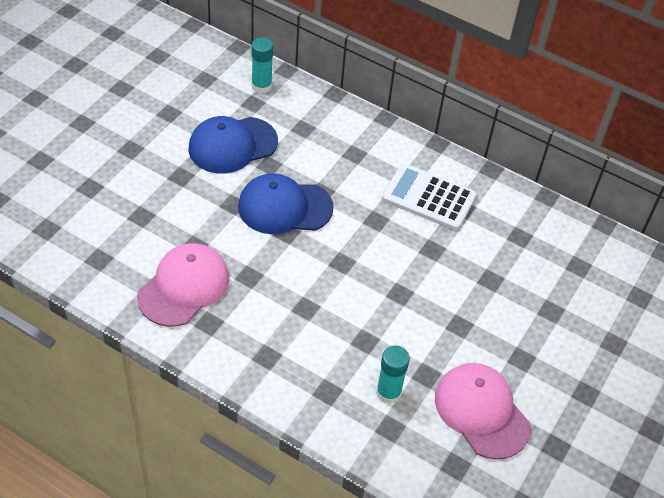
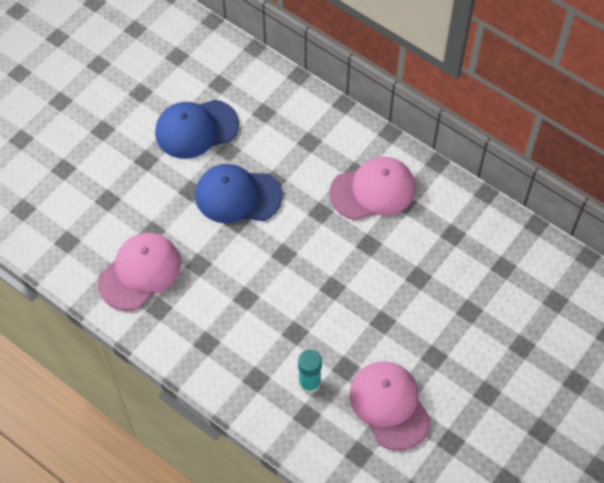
camera: 10 degrees right, 10 degrees up
turquoise glue stick [251,37,273,93] -> none
white calculator [382,163,476,230] -> pink cap [329,156,415,220]

